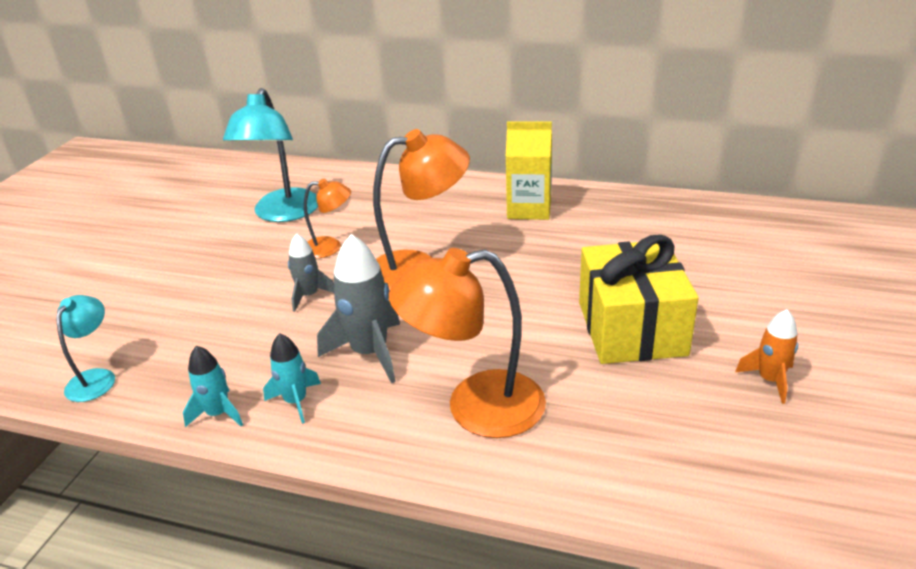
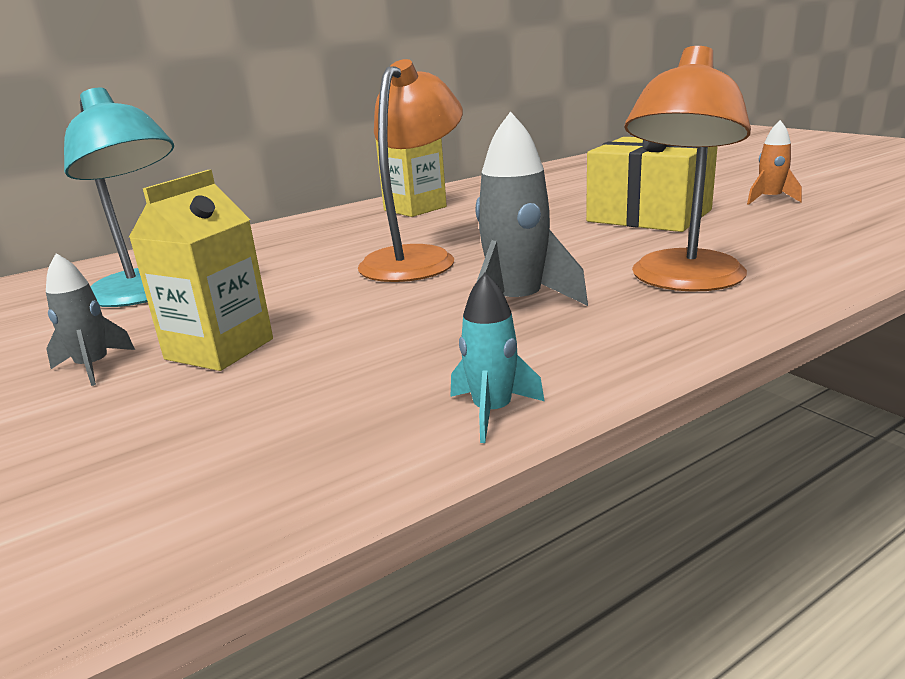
camera: 50 degrees left, 10 degrees down
turquoise lamp [56,295,115,402] -> none
turquoise rocket [263,333,321,424] -> none
grey rocket [288,233,334,312] -> grey rocket moved to [46,253,135,386]
orange lamp [304,178,351,258] -> none
none -> yellow carton [129,170,273,371]

